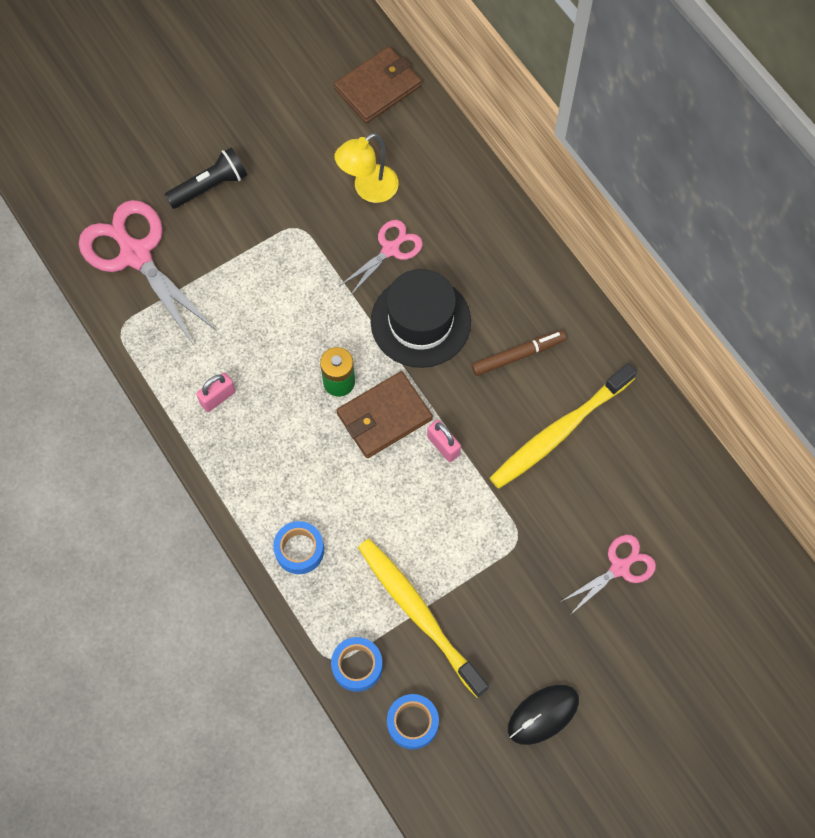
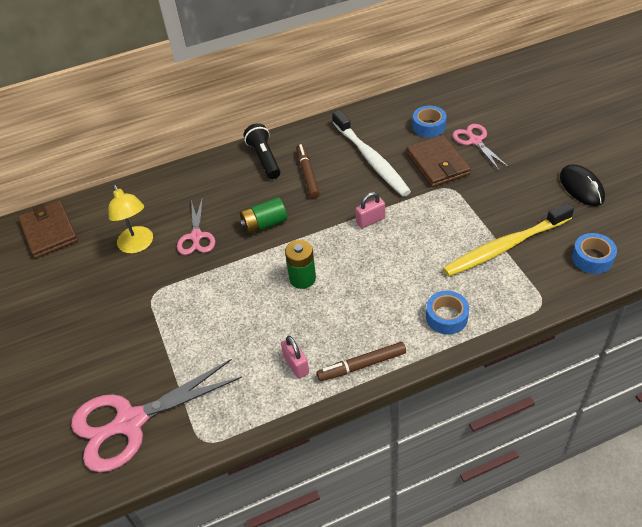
camera: 75 degrees left, 20 degrees down
black flashlight [164,147,247,209] -> black flashlight moved to [244,123,280,179]
blue tape [331,637,383,692] -> blue tape moved to [412,106,447,138]
brown wallet [336,371,433,458] -> brown wallet moved to [406,135,471,187]
pink scissors [339,220,423,296] -> pink scissors turned 150 degrees counterclockwise [177,197,215,255]
black hat [371,269,471,368] -> green battery [240,197,287,235]
yellow toothbrush [490,363,637,489] -> white toothbrush [332,110,411,196]
none -> brown marker [317,342,406,381]

